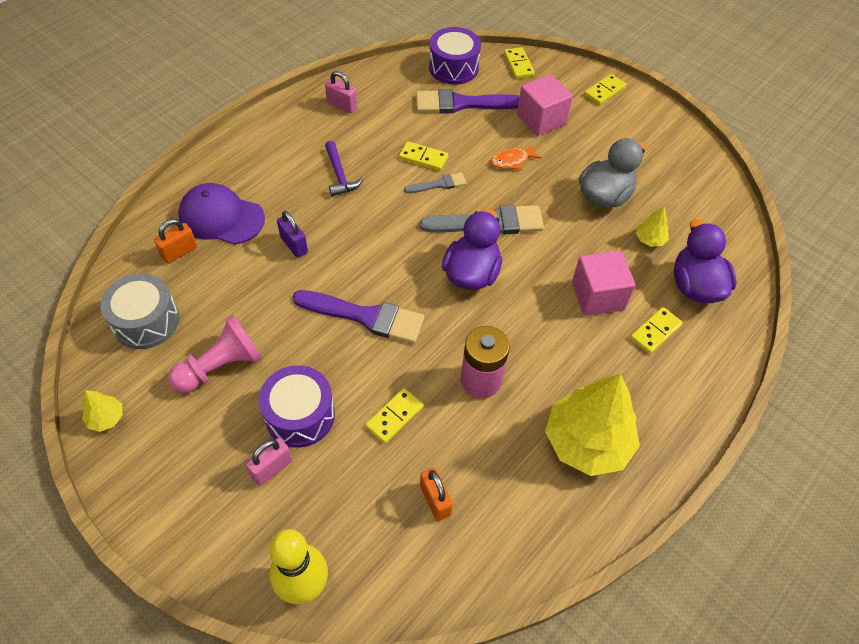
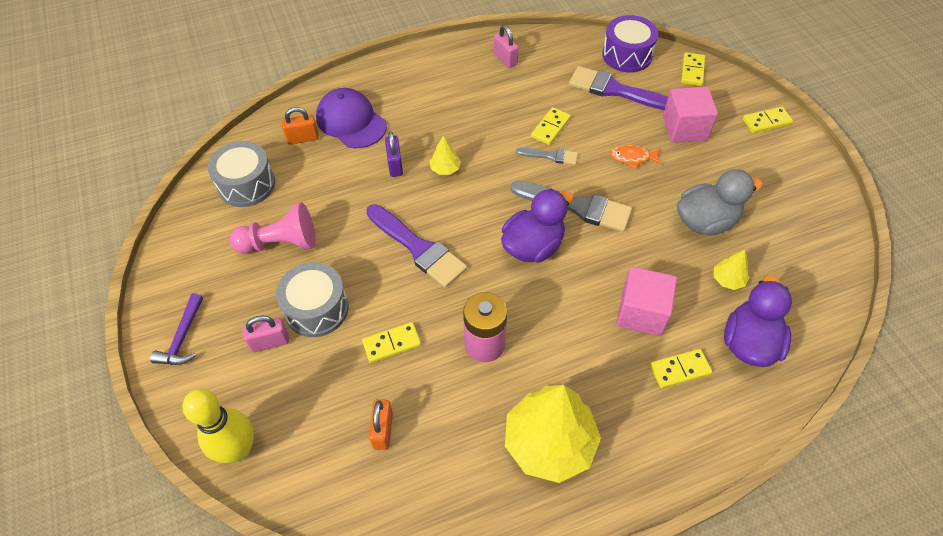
camera: 30 degrees right, 0 degrees up
yellow tree [82,390,123,432] -> yellow tree moved to [430,135,461,175]
purple drum [259,365,335,448] -> grey drum [276,262,349,337]
purple hammer [325,141,363,196] -> purple hammer moved to [150,293,203,365]
yellow domino [399,141,448,171] -> yellow domino turned 75 degrees clockwise [531,107,571,145]

